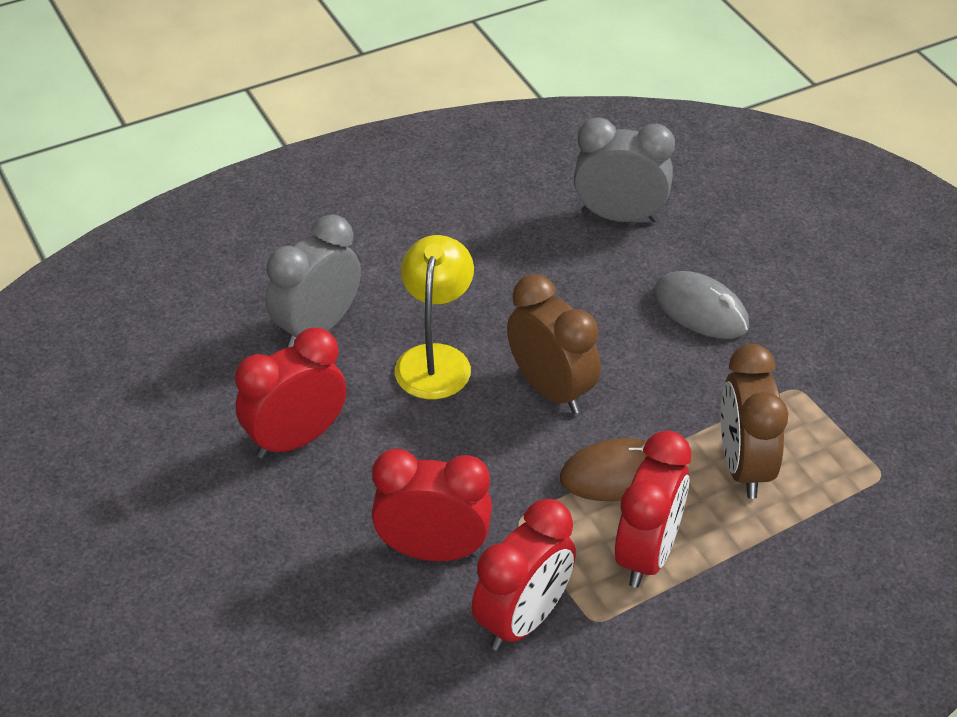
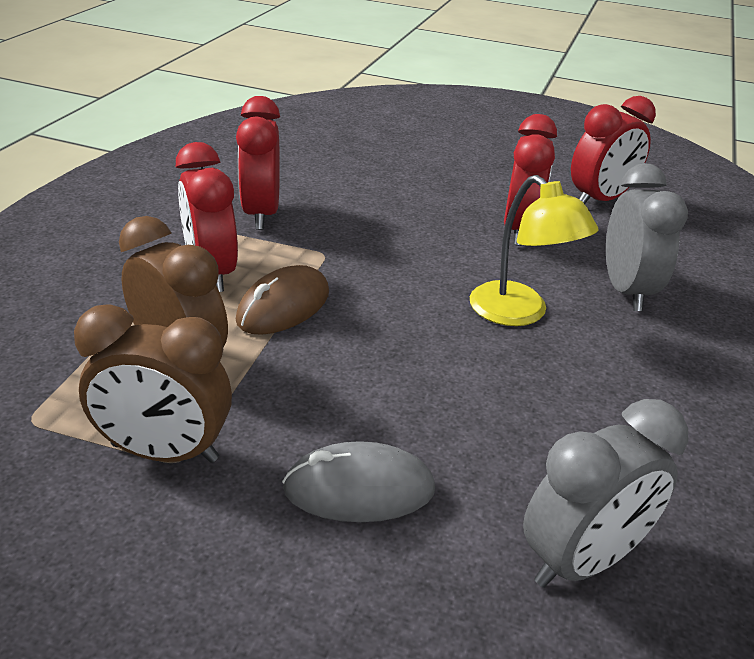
camera: 135 degrees right, 10 degrees down
red clock [372,449,492,561] -> red clock moved to [571,96,656,204]
brown clock [507,274,601,414] -> brown clock moved to [74,304,232,463]

